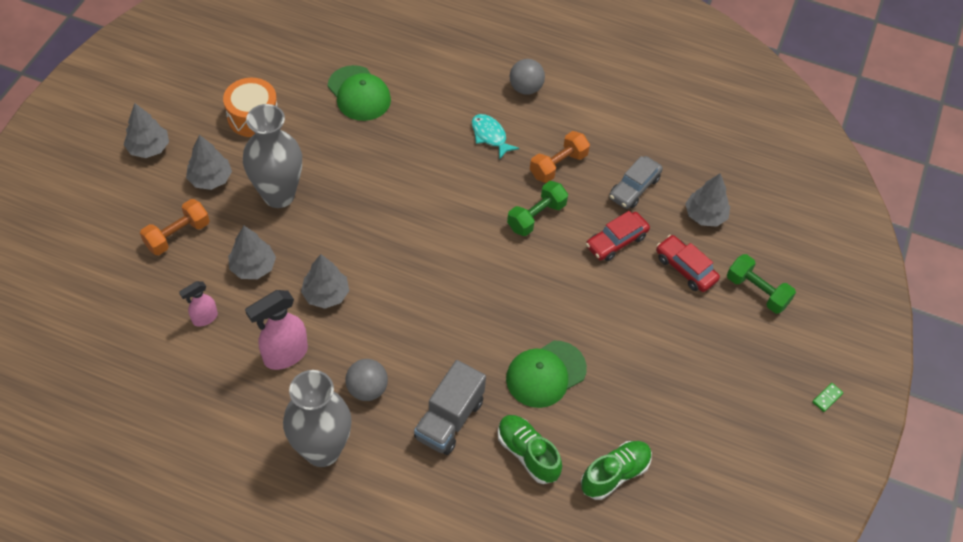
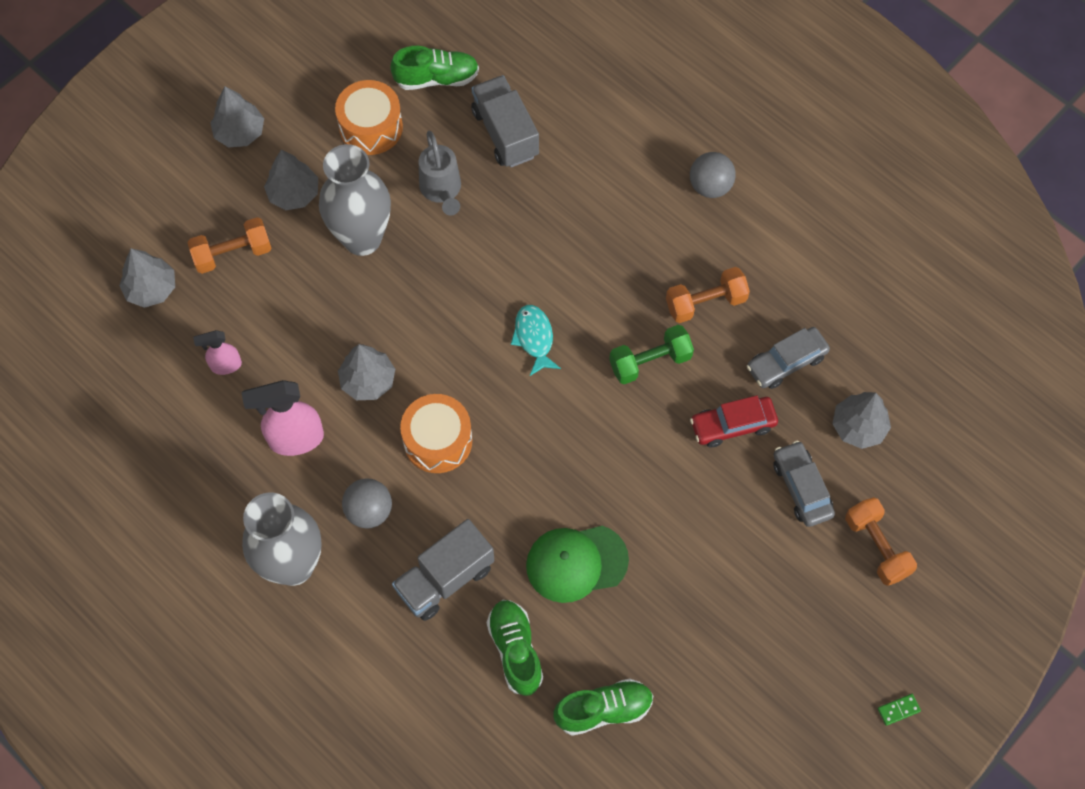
camera: 25 degrees right, 10 degrees up
grey tree [228,226,276,279] -> grey tree moved to [119,248,175,308]
green cap [328,65,391,121] -> grey truck [471,75,539,167]
turquoise fish [472,114,519,160] -> turquoise fish moved to [511,305,561,376]
red car [656,235,720,292] -> grey car [773,440,835,527]
green dumbbell [727,254,796,314] -> orange dumbbell [845,497,917,586]
none -> green shoe [390,46,479,90]
none -> orange drum [400,394,472,473]
none -> grey watering can [419,131,461,216]

